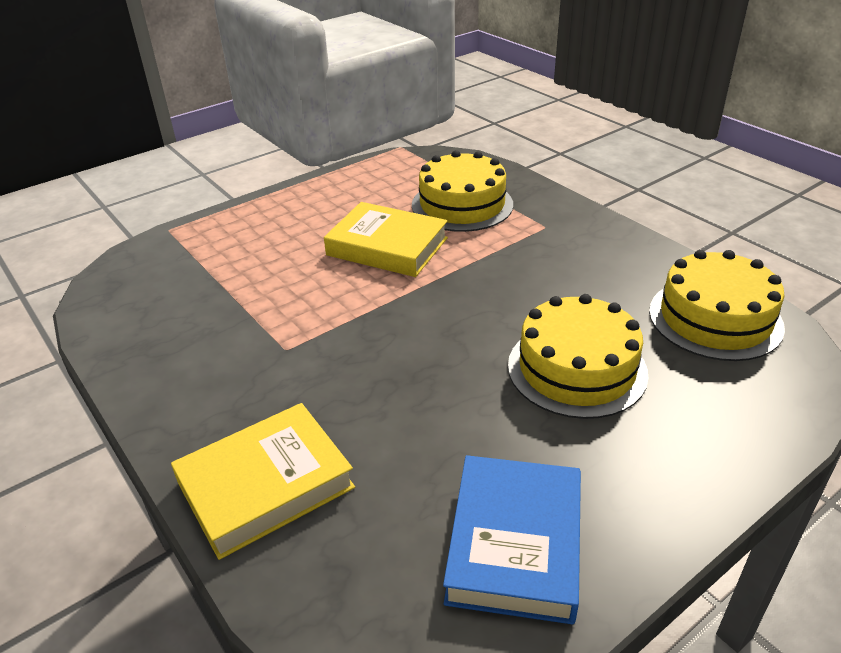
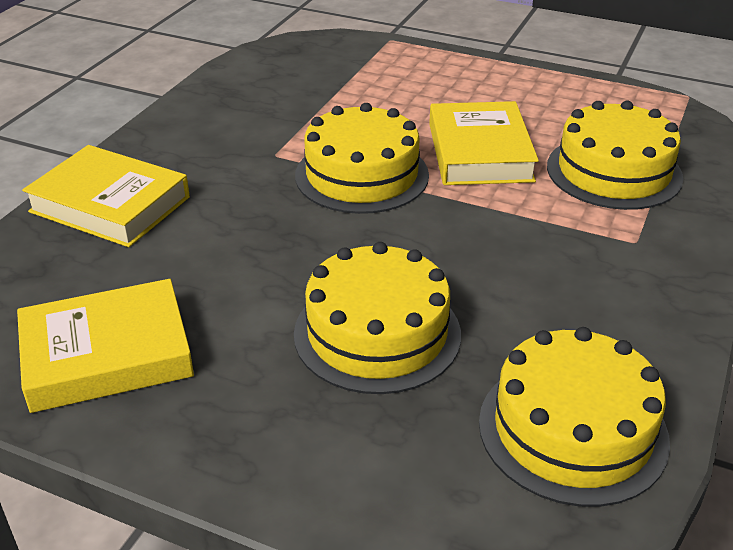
camera: 60 degrees right, 0 degrees up
blue book [443,455,581,624] -> yellow book [17,279,194,413]
none -> yellow cake [295,103,429,214]

